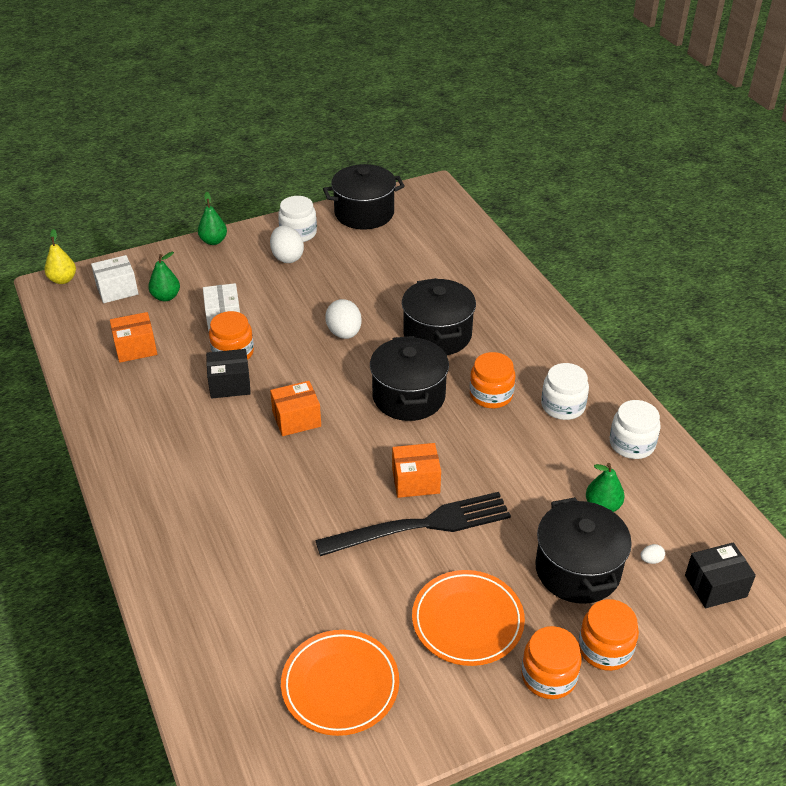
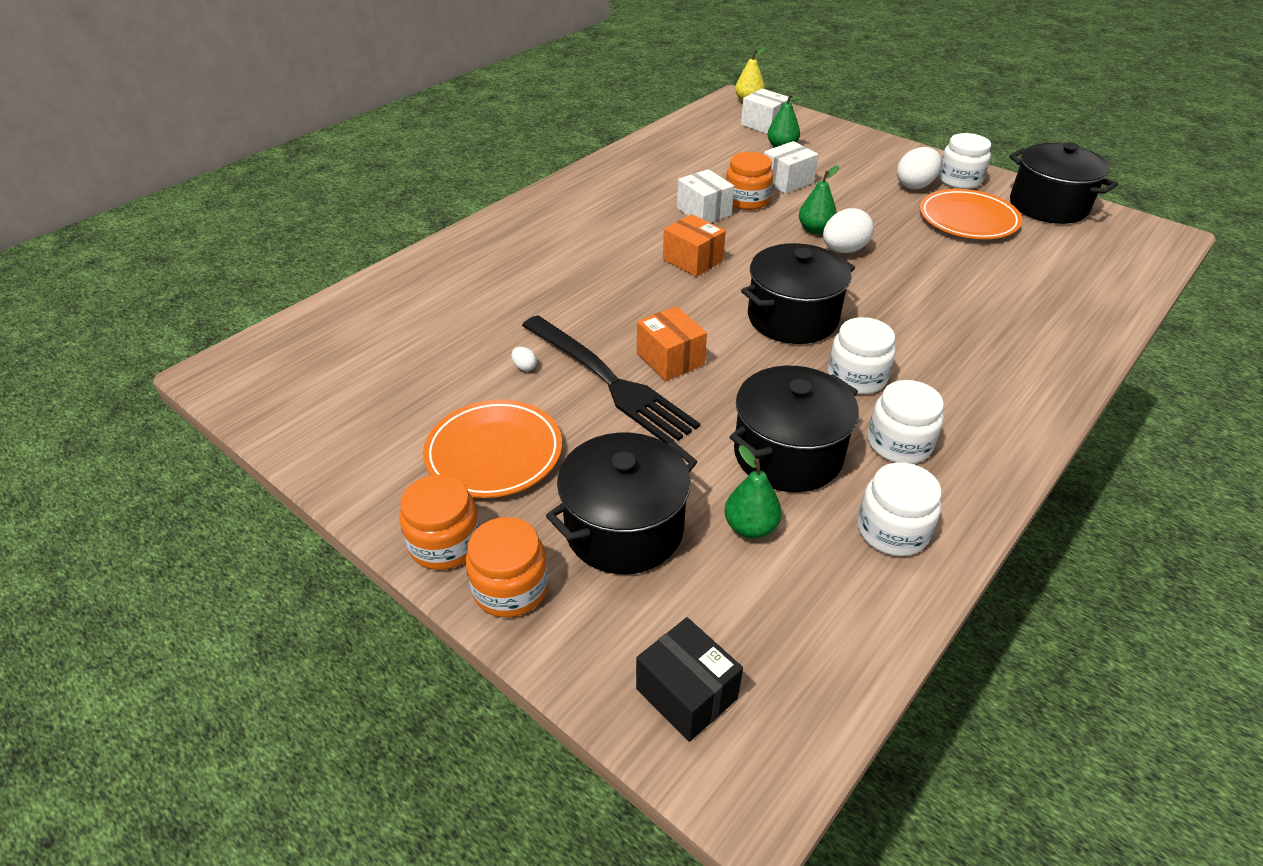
camera: 65 degrees right, 0 degrees up
orange box [110,312,157,363] -> none
green pear [198,192,227,245] -> green pear moved to [799,166,839,234]
black box [206,349,251,399] -> white box [677,169,734,223]
orange plate [281,630,399,736] -> orange plate moved to [920,189,1022,239]
black pot [402,278,476,355] -> black pot moved to [730,366,859,492]
orange jar [470,352,516,408] -> white jar [828,317,896,394]
white egg [641,544,665,564] -> white egg moved to [512,347,537,371]

